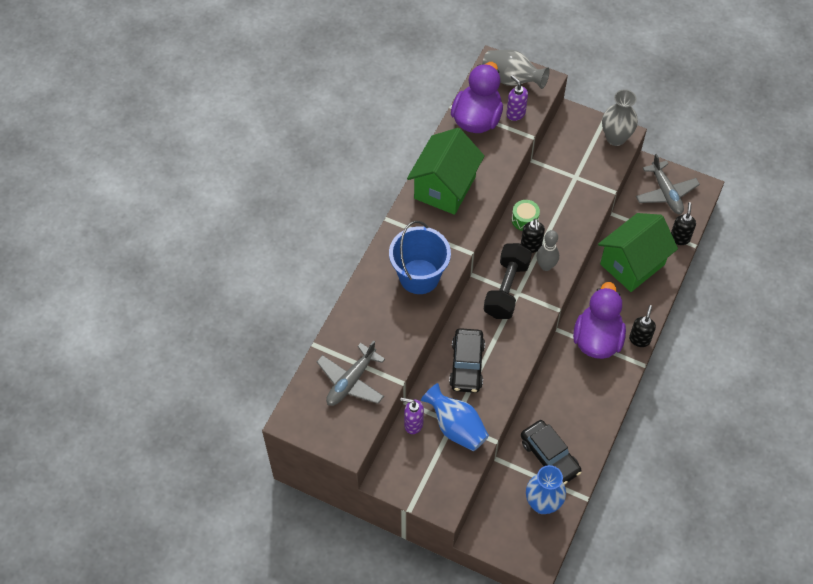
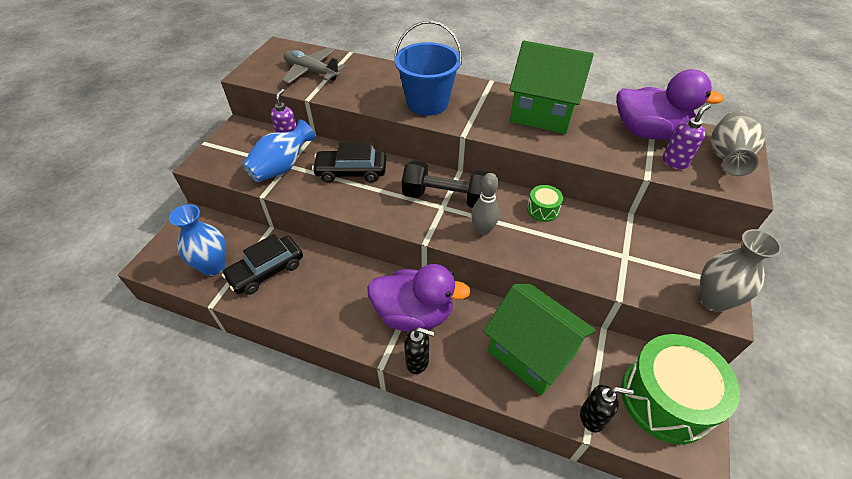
camera: 85 degrees right, 10 degrees down
black soap dispenser [521,219,545,253] -> none
grey plane [636,154,700,214] -> green drum [621,334,740,444]

